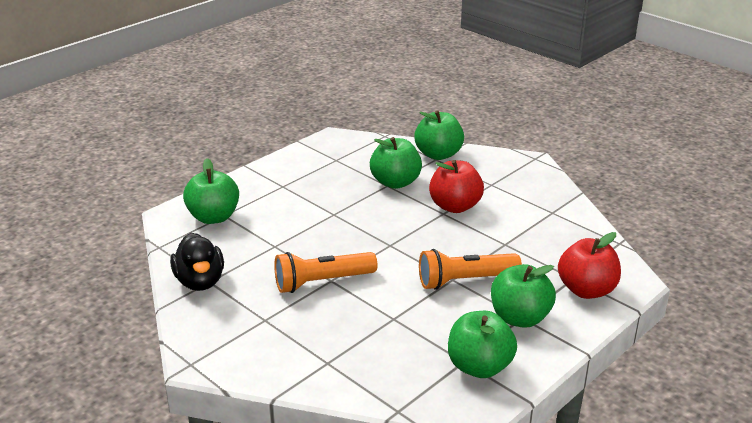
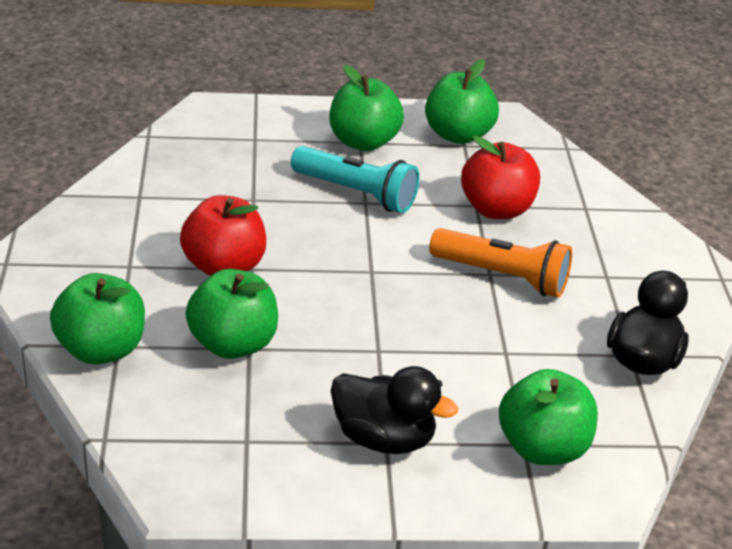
camera: 140 degrees left, 5 degrees up
orange flashlight [419,249,522,290] -> turquoise flashlight [291,146,419,213]
red apple [558,232,621,299] -> red apple moved to [461,136,540,219]
none -> black duck [331,366,458,454]

